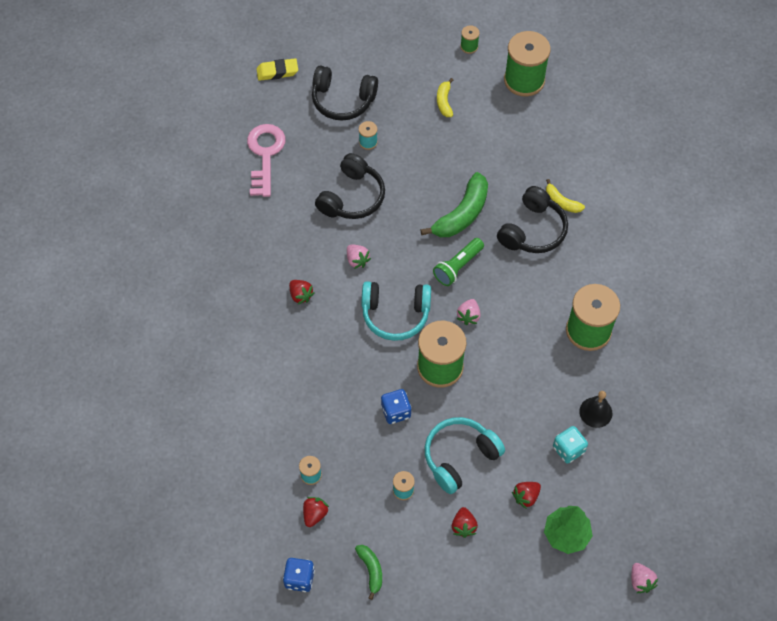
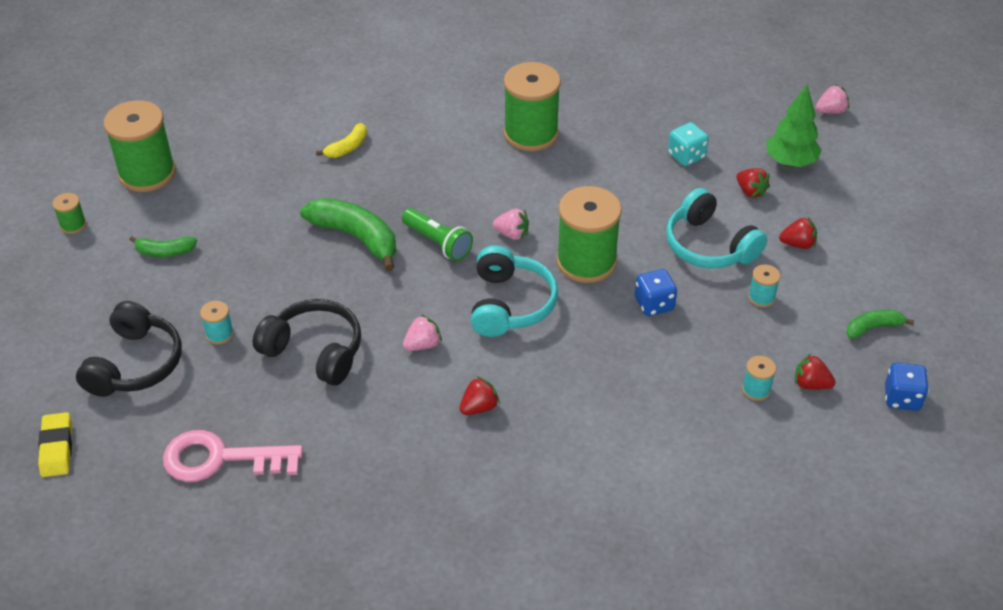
camera: 90 degrees left, 15 degrees down
yellow banana [437,78,453,117] -> green banana [129,236,197,257]
black headphones [497,186,568,253] -> none
black bell [579,391,612,428] -> none

